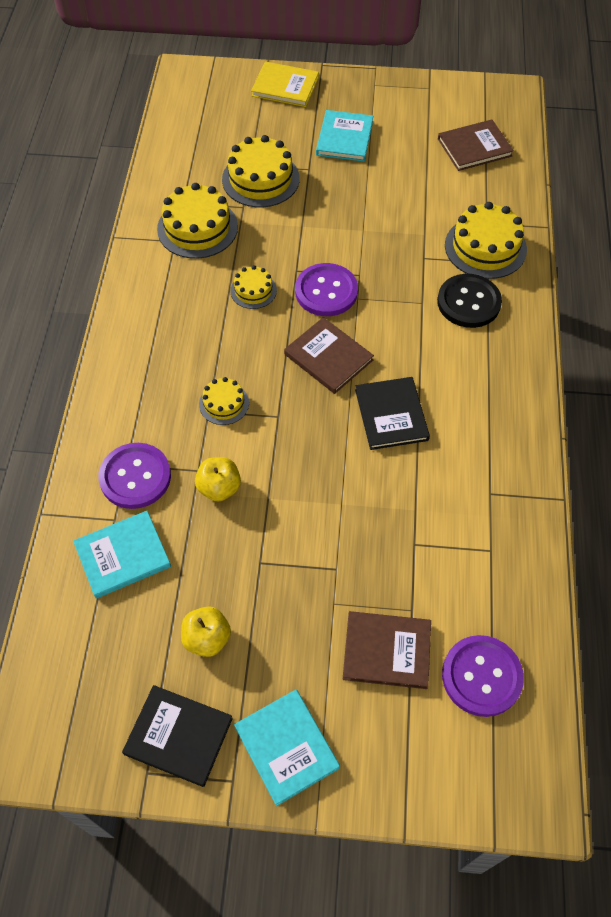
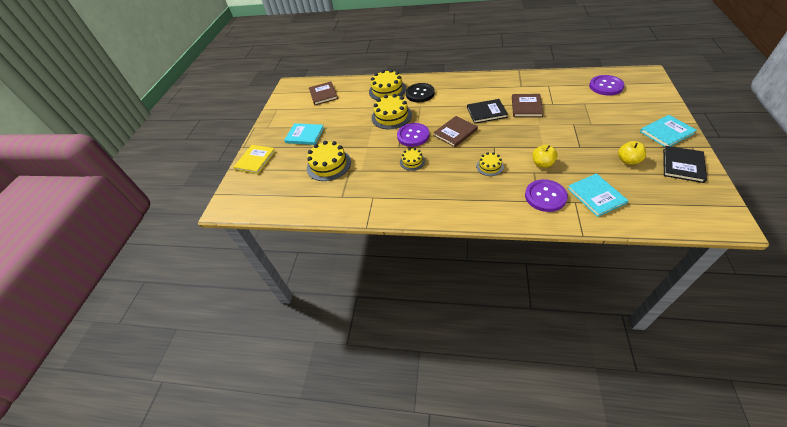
camera: 80 degrees left, 10 degrees down
yellow cake [157,183,238,259] -> yellow cake moved to [372,94,412,129]
brown book [343,611,431,689] -> brown book moved to [512,94,543,117]

